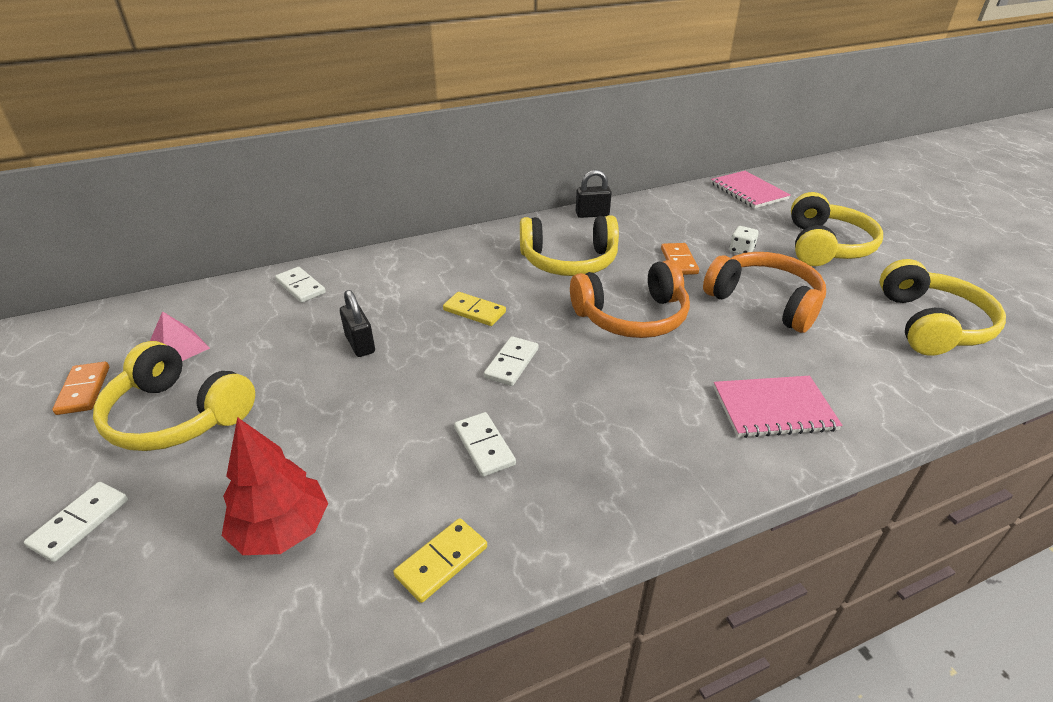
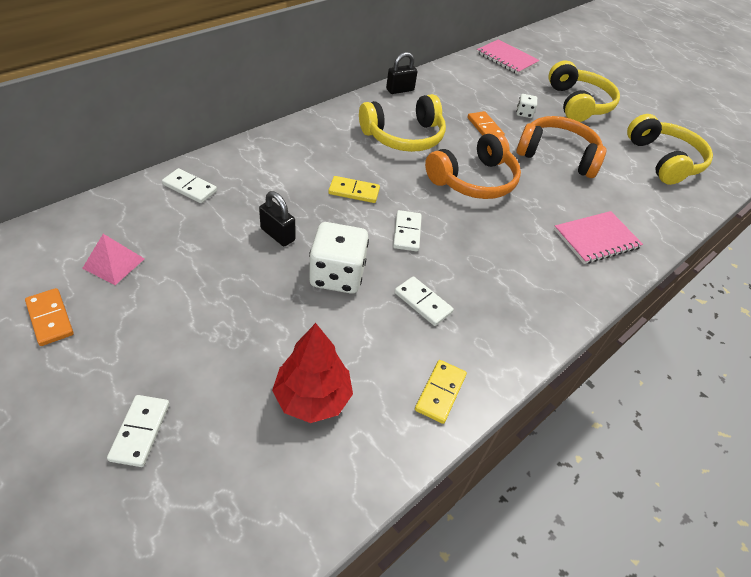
camera: 25 degrees left, 10 degrees up
yellow headphones [93,341,255,451] -> none
none -> white dice [309,222,369,293]

